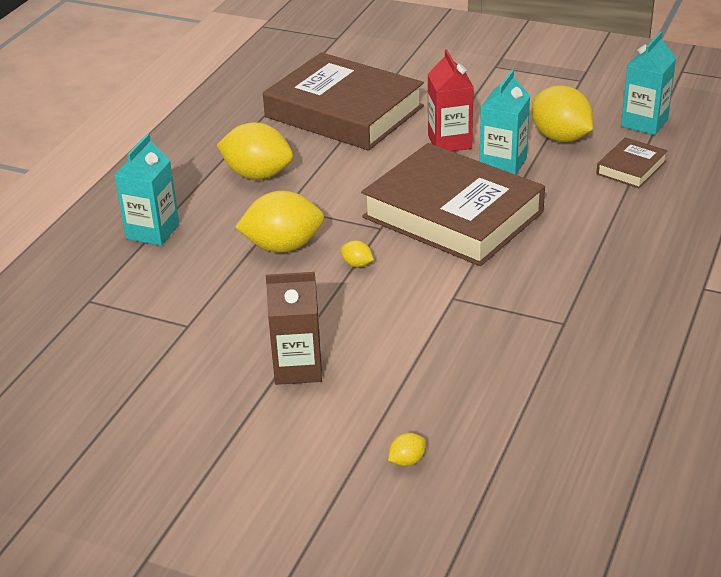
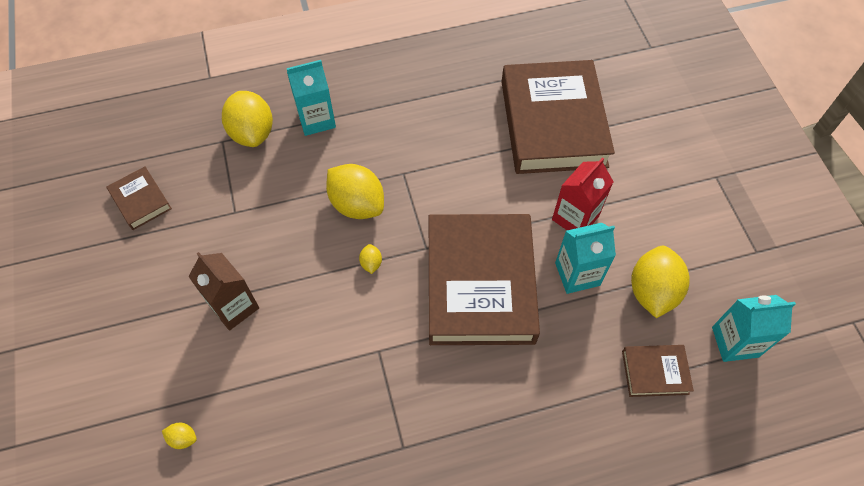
camera: 50 degrees right, 25 degrees up
yellow lemon [217,122,293,180] -> yellow lemon moved to [222,91,273,147]
none -> brown book [106,167,172,230]

